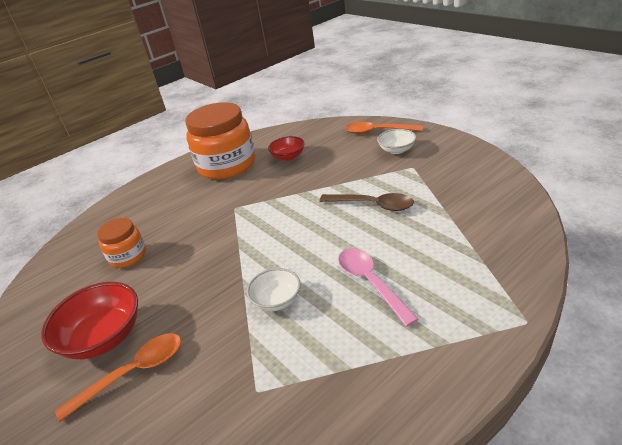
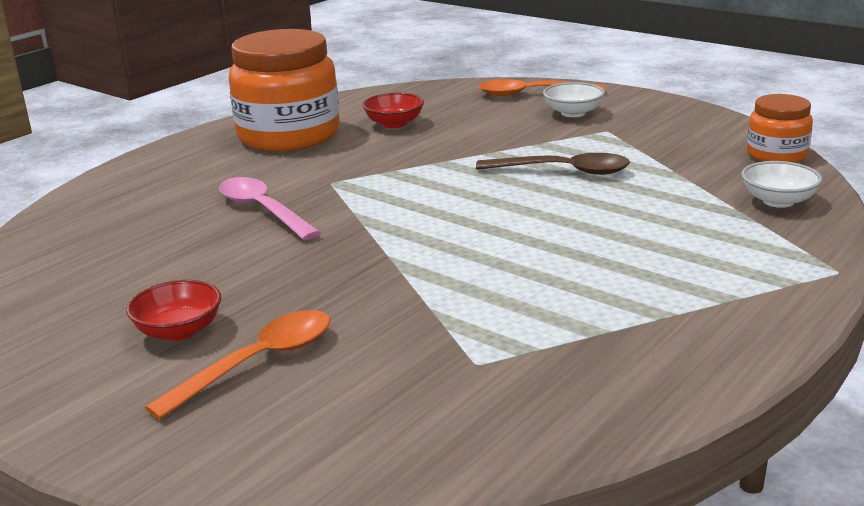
camera: 15 degrees left, 10 degrees down
red bowl [41,282,138,359] -> red bowl [126,280,221,341], size x0.60
orange jar [97,218,146,268] -> orange jar moved to [747,94,813,163]
white bowl [247,268,301,311] -> white bowl moved to [741,161,822,208]
pink spoon [338,248,419,327] -> pink spoon moved to [219,177,321,240]

